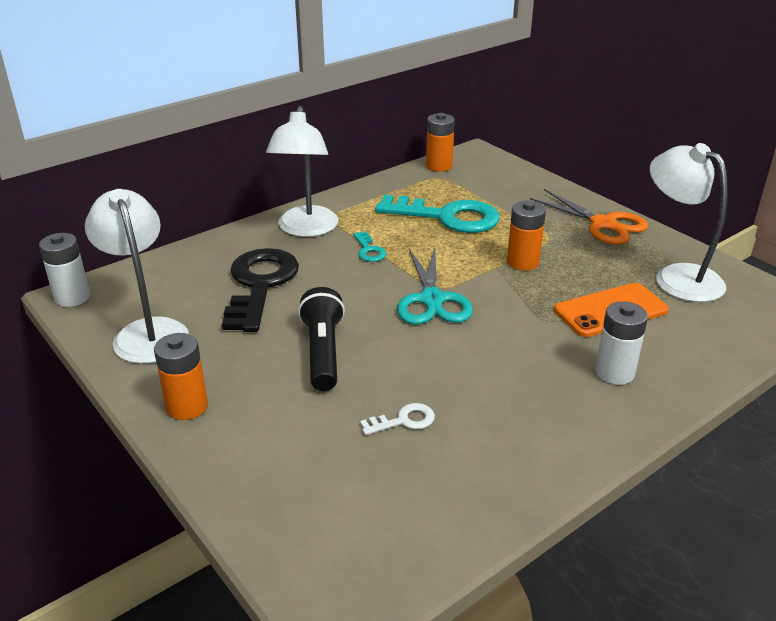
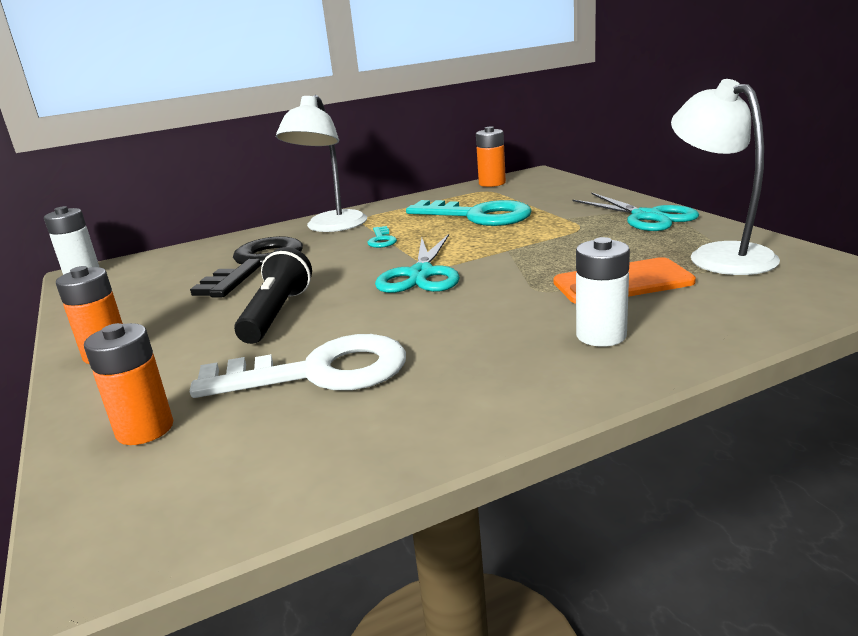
camera: 15 degrees right, 10 degrees down
white lamp [85,189,189,364] -> none
white key [360,403,435,435] -> white key [190,334,406,398], size x2.32
orange battery [507,201,546,271] -> orange battery moved to [84,323,173,445]
orange scissors [529,189,648,245] -> turquoise scissors [573,192,699,231]

